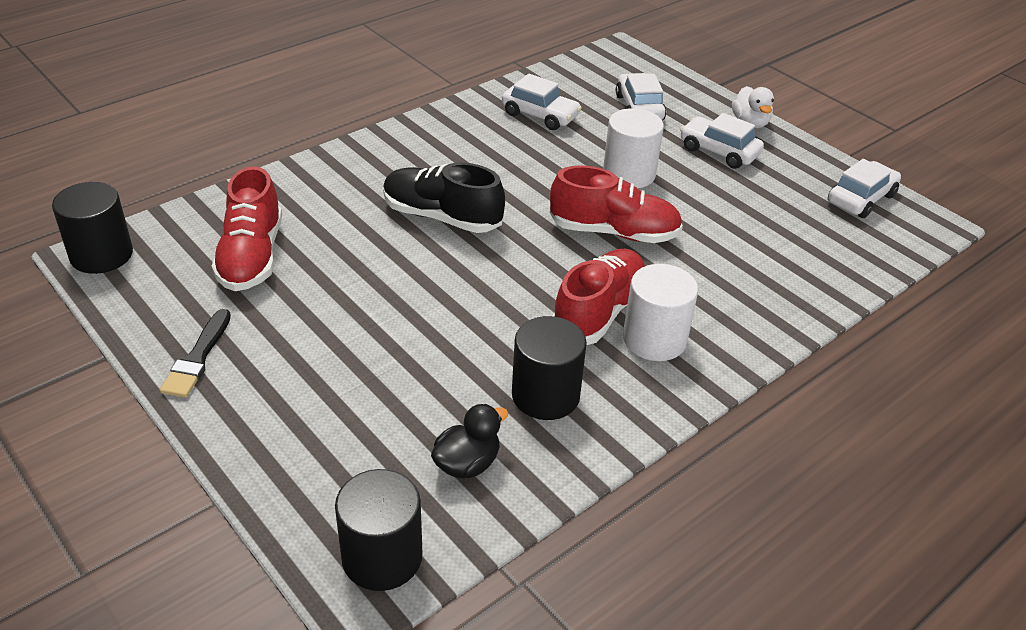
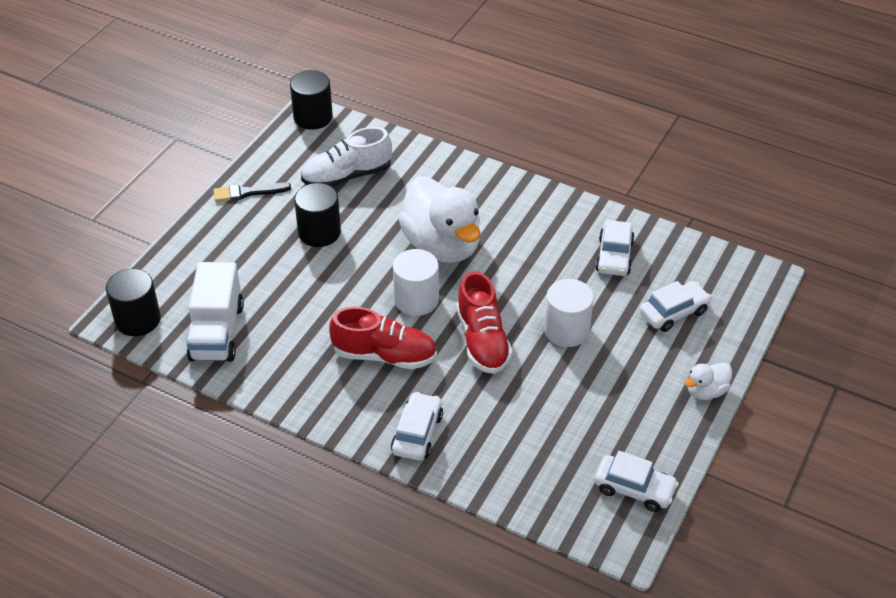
camera: 70 degrees right, 5 degrees up
red shoe [212,166,282,291] -> white shoe [301,127,392,187]
black shoe [383,162,505,233] -> white duck [398,176,481,263]
black duck [431,404,508,479] -> white truck [186,262,244,362]
black cylinder [512,316,587,420] -> black cylinder moved to [294,183,341,247]
white cylinder [623,264,698,361] -> white cylinder moved to [393,249,439,316]
white car [680,113,764,169] -> white car moved to [391,392,443,460]

